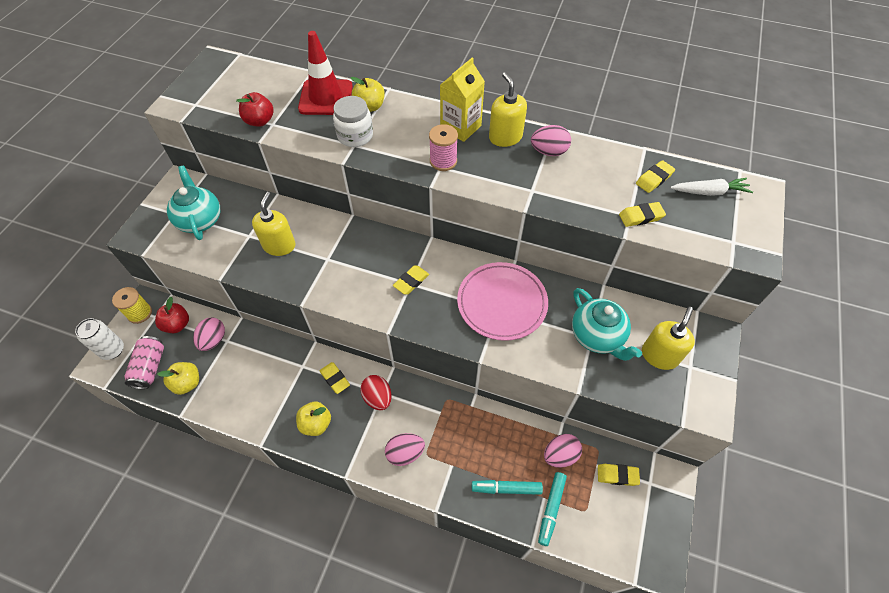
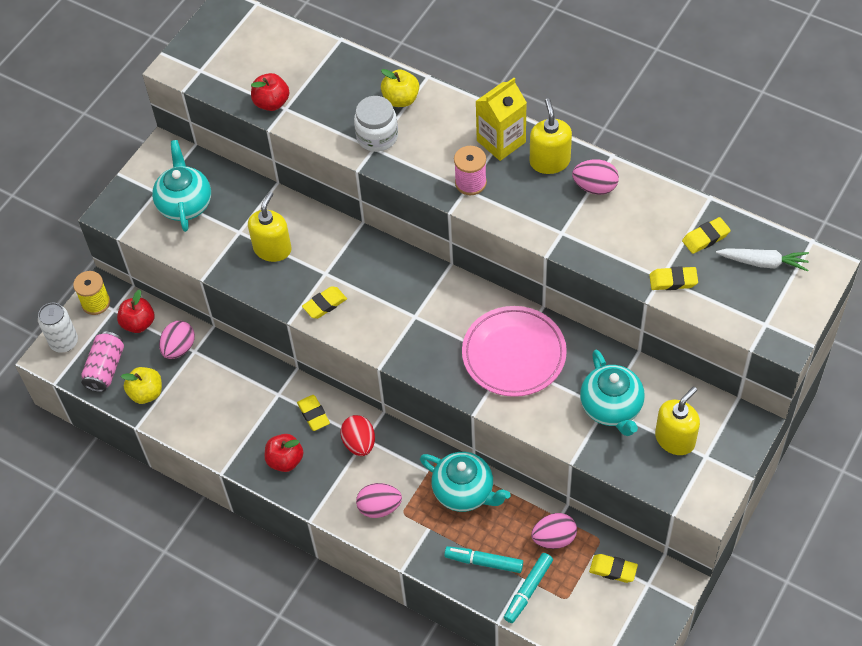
camera: 15 degrees right, 0 degrees up
yellow apple [296,401,331,436] -> red apple [265,434,304,472]
red traffic cone [298,31,353,115] -> none
yellow eraser [393,265,429,294] -> yellow eraser moved to [302,286,347,319]
none -> turquoise teapot [420,452,511,512]

